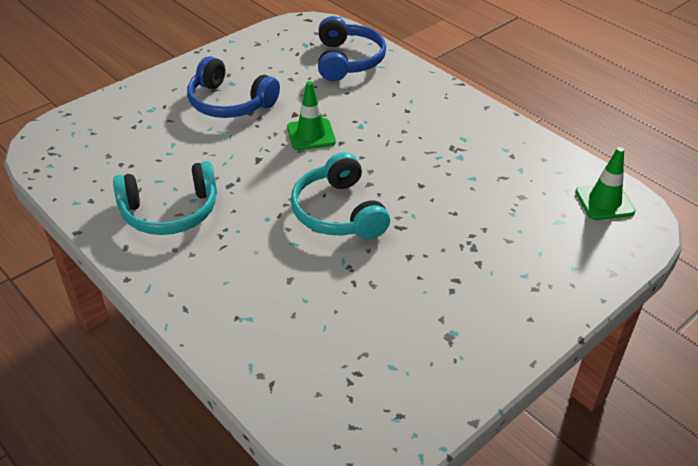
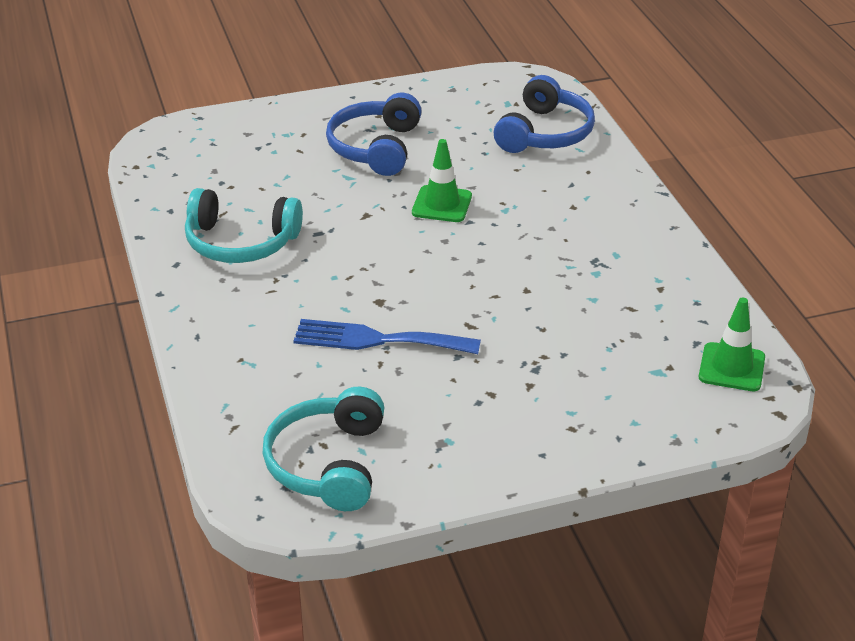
camera: 25 degrees right, 5 degrees down
blue headphones [187,56,280,118] -> blue headphones turned 45 degrees clockwise [326,93,422,176]
turquoise headphones [291,152,390,239] -> turquoise headphones moved to [262,387,384,511]
none -> blue fork [293,319,481,354]

